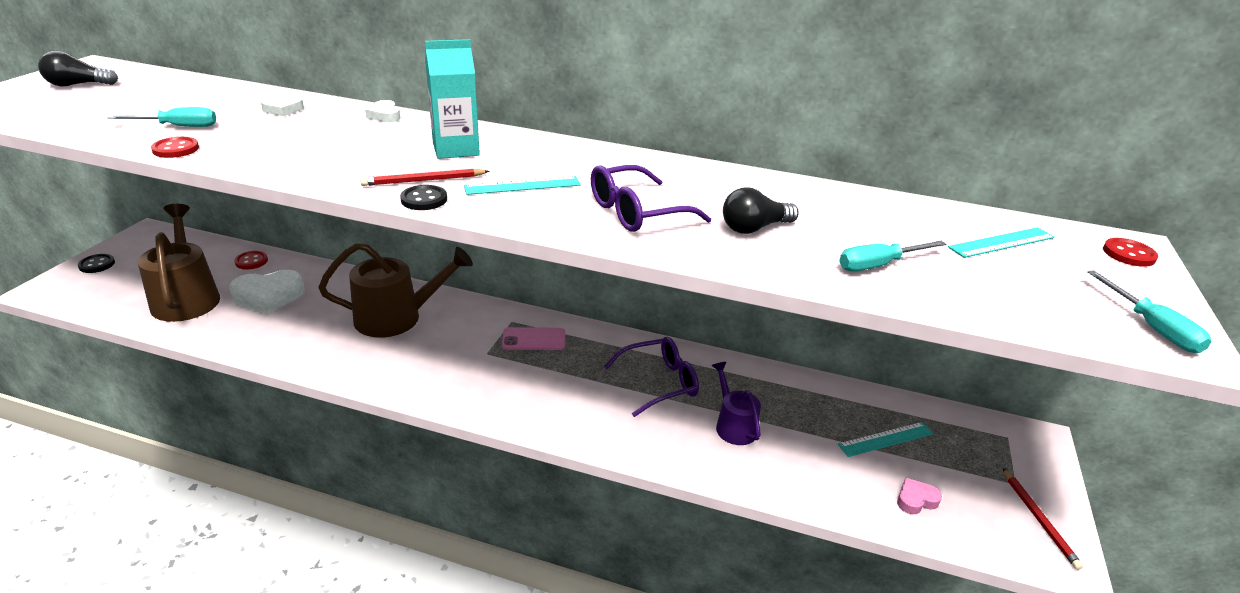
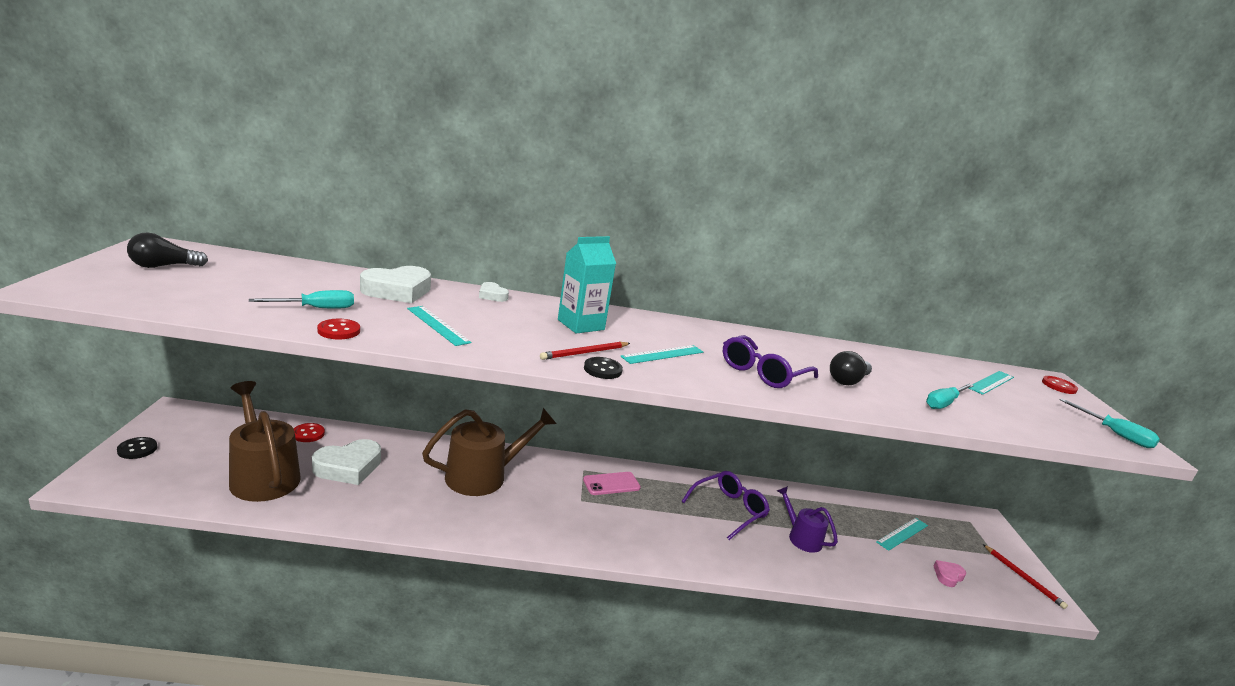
camera: 20 degrees left, 10 degrees down
white heart [261,96,304,116] -> white heart [360,266,431,303], size x1.97
none -> turquoise ruler [407,306,471,346]

